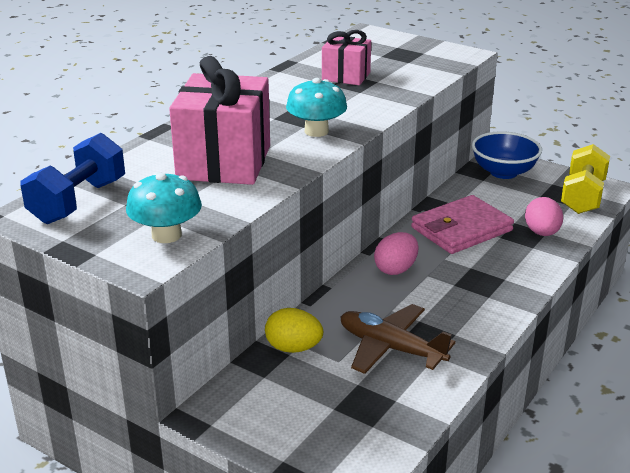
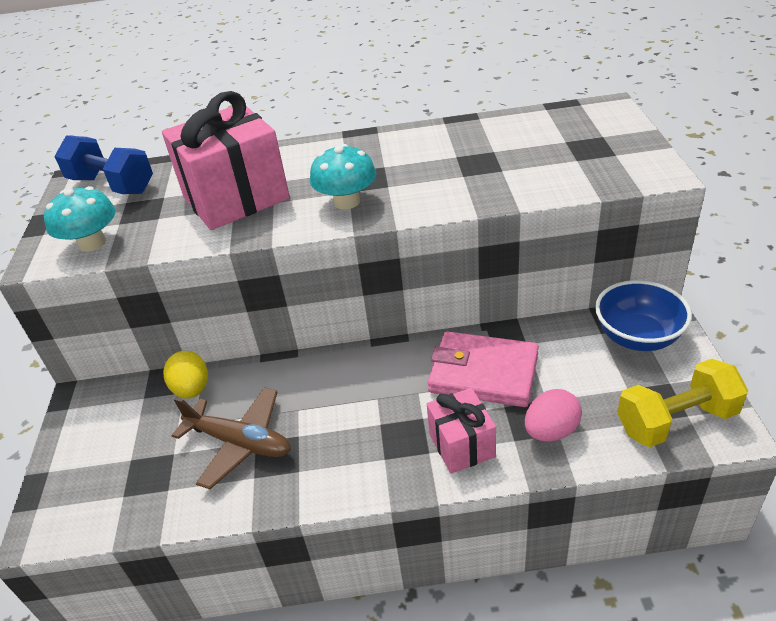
camera: 55 degrees right, 10 degrees up
blue dumbbell [21,133,125,224] -> blue dumbbell turned 45 degrees clockwise [54,136,153,194]
pink gift [322,30,371,85] -> pink gift moved to [427,388,496,474]
brown plane [341,304,456,374] -> brown plane turned 120 degrees clockwise [171,387,291,489]
pink egg [374,232,419,275] -> none

